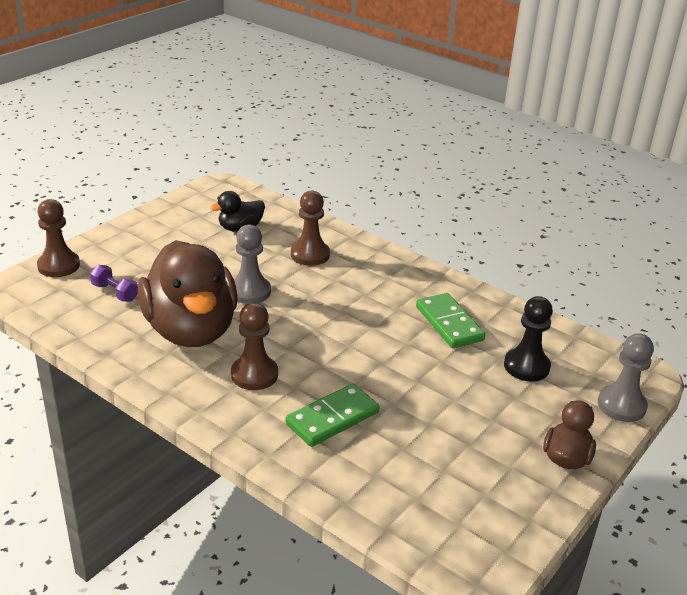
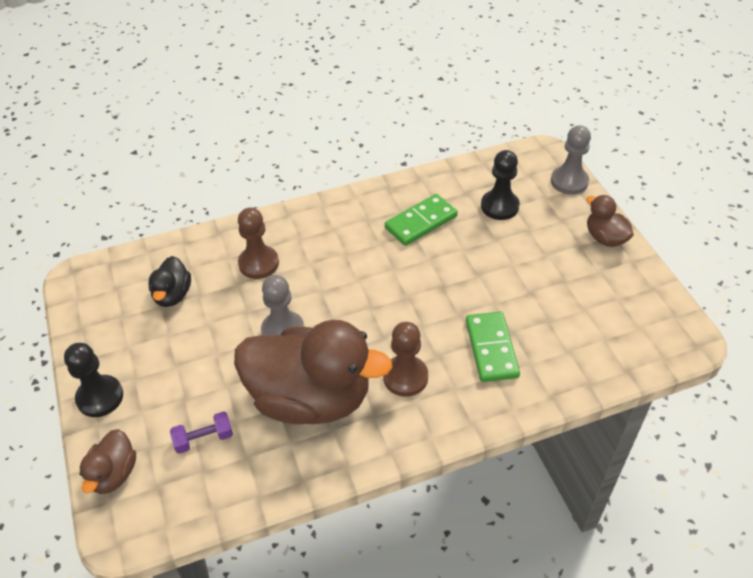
camera: 55 degrees left, 15 degrees up
brown pawn [37,199,80,277] -> brown duck [80,429,136,494]
green domino [416,293,485,348] -> green domino turned 45 degrees counterclockwise [385,194,458,246]
none -> black pawn [64,343,123,417]

